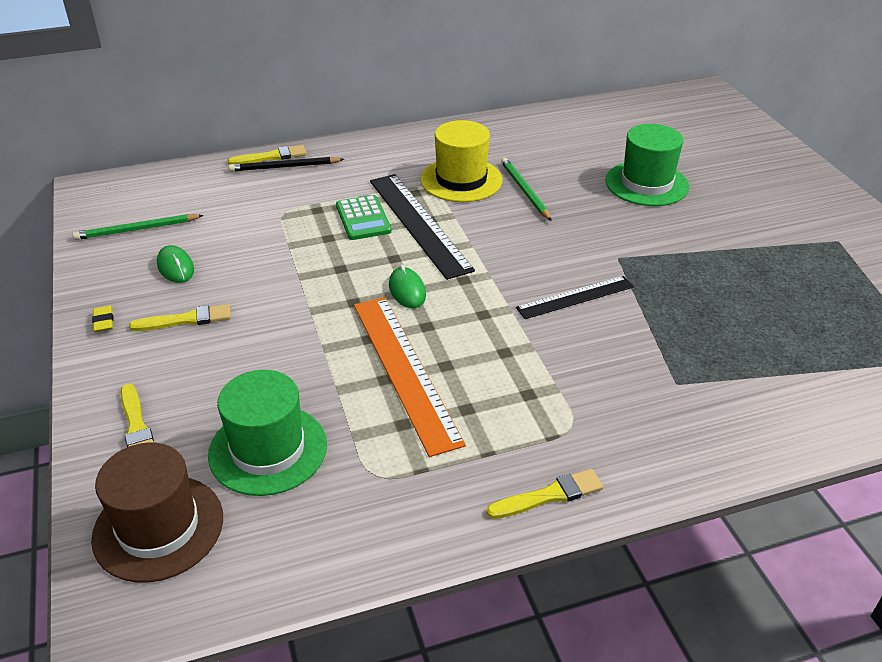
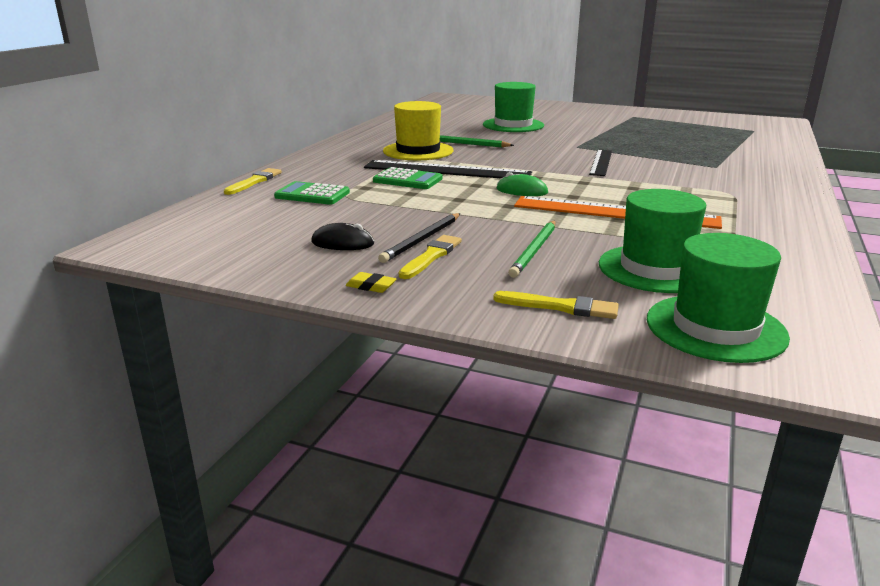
camera: 50 degrees left, 15 degrees down
green pencil [72,214,204,240] -> green pencil moved to [508,221,555,278]
brown hat [91,443,223,583] -> green hat [647,233,790,363]
green mouse [157,245,194,283] -> black mouse [311,223,374,250]
black pencil [229,157,344,172] -> black pencil moved to [378,213,460,263]
yellow brush [486,469,603,519] -> none
none -> green calculator [274,181,350,205]

